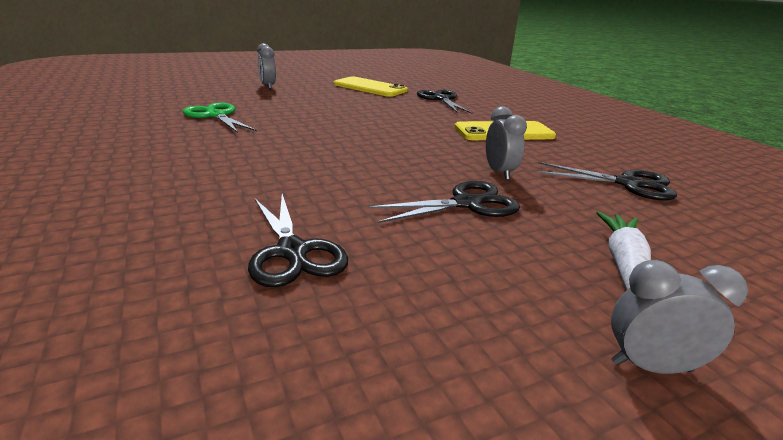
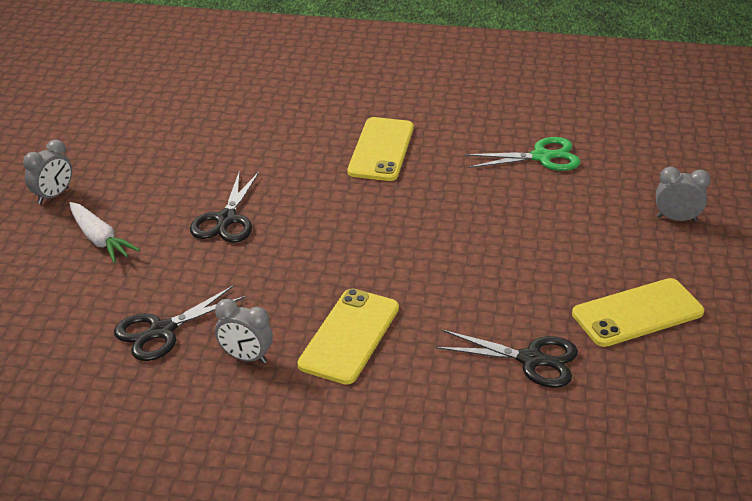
camera: 125 degrees right, 10 degrees up
black scissors [248,194,348,287] -> none
grey clock [486,106,527,180] -> grey clock moved to [215,299,273,364]
none -> yellow phone [348,117,414,181]

